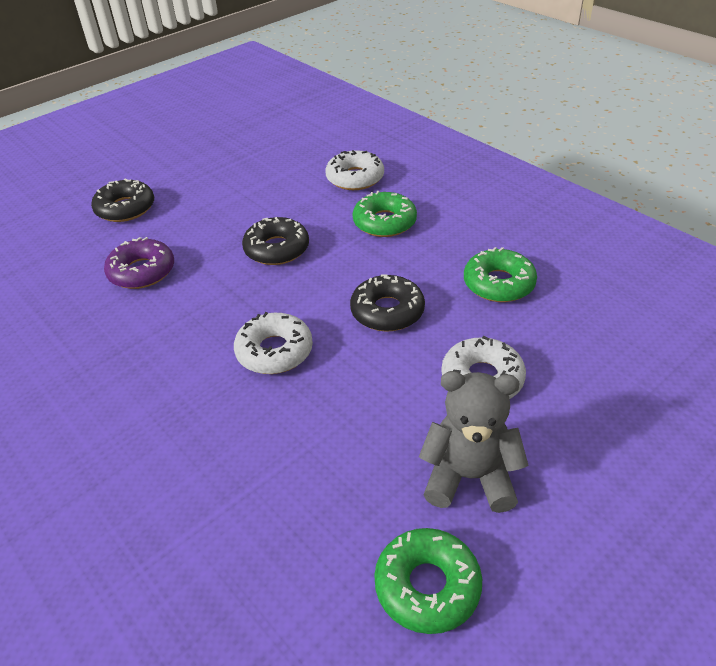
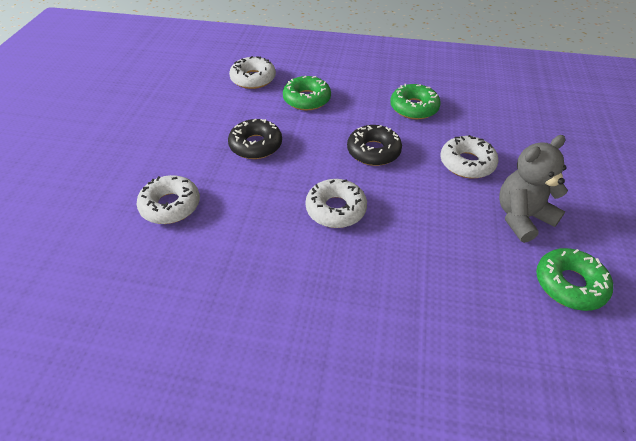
camera: 40 degrees left, 5 degrees up
black donut [91,179,154,222] -> none
purple donut [104,237,174,289] -> white donut [137,175,200,224]

